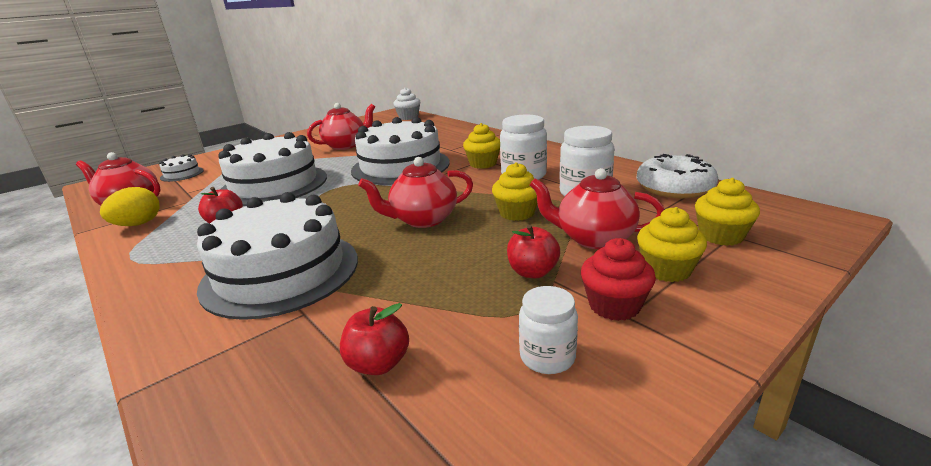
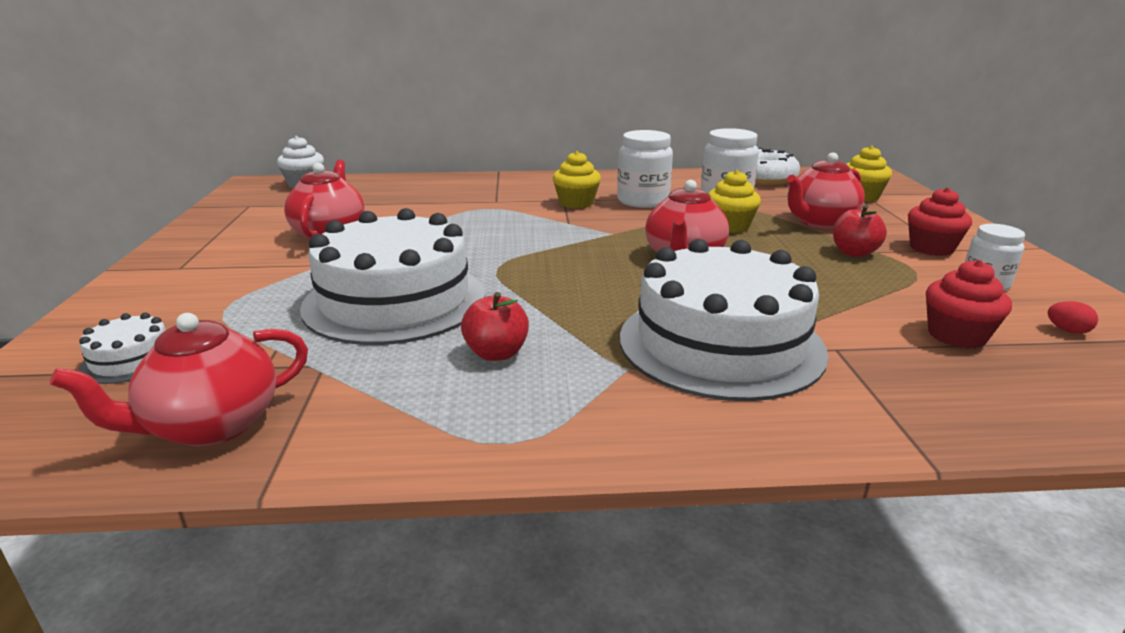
camera: 55 degrees left, 0 degrees up
yellow egg [100,187,160,226] -> none
red apple [340,303,409,375] -> red cupcake [926,260,1012,349]
white cake [351,117,450,185] -> none
yellow cupcake [637,207,707,282] -> none
none -> red egg [1048,301,1098,334]

